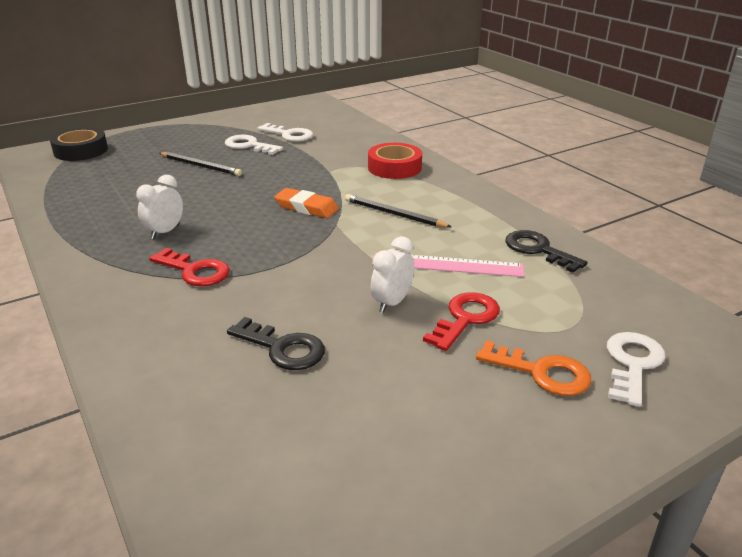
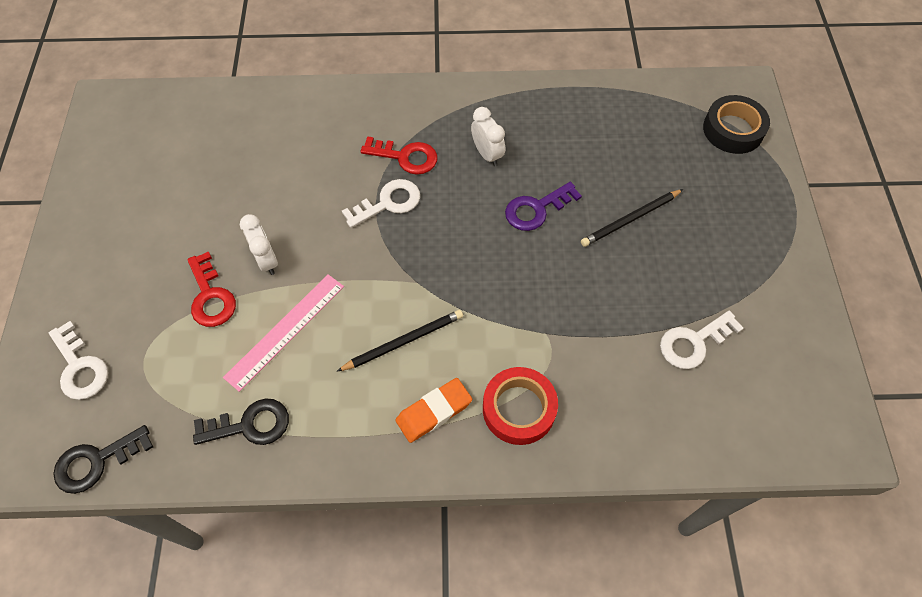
camera: 120 degrees right, 30 degrees up
red key [149,248,230,286] -> red key turned 135 degrees counterclockwise [361,136,437,175]
white key [225,135,283,155] -> white key moved to [342,179,420,228]
black key [227,317,325,370] -> black key moved to [53,425,153,494]
orange eraser [274,188,339,218] -> orange eraser moved to [395,378,472,443]
orange key [476,340,591,396] -> none
none -> purple key [505,182,582,231]

